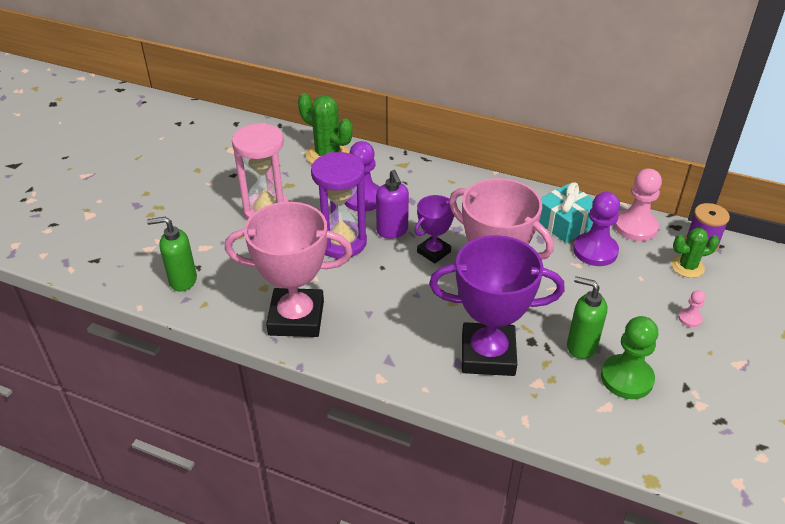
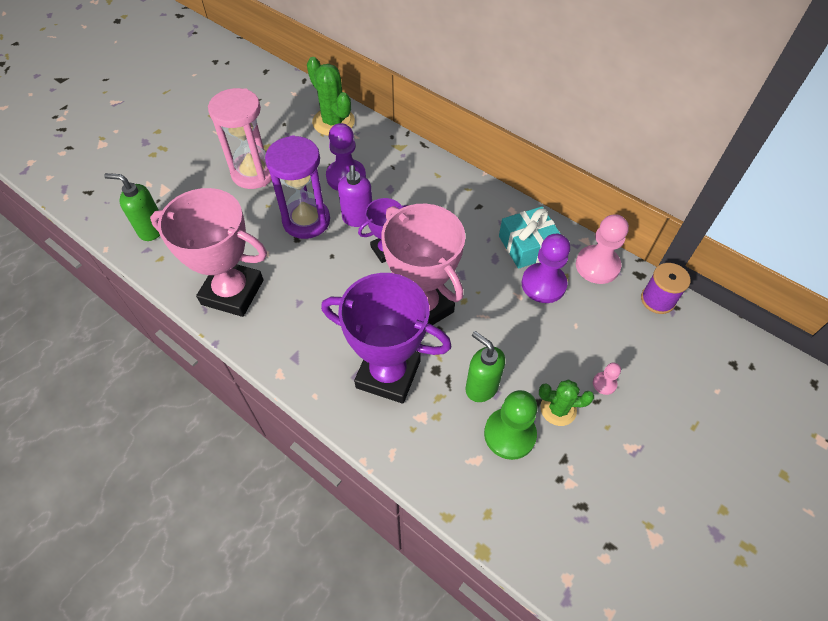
camera: 15 degrees right, 15 degrees up
green cactus [671,228,719,278] -> green cactus moved to [539,379,594,426]

